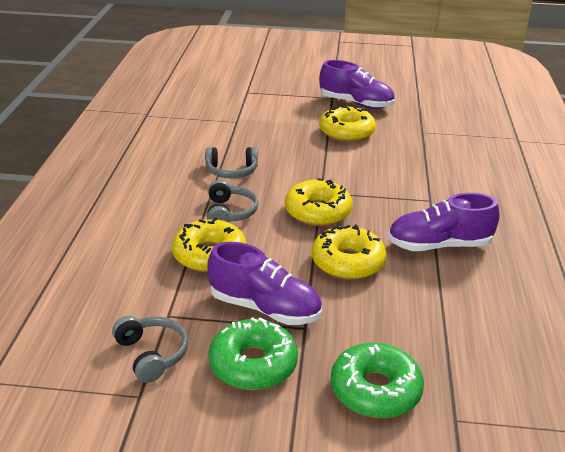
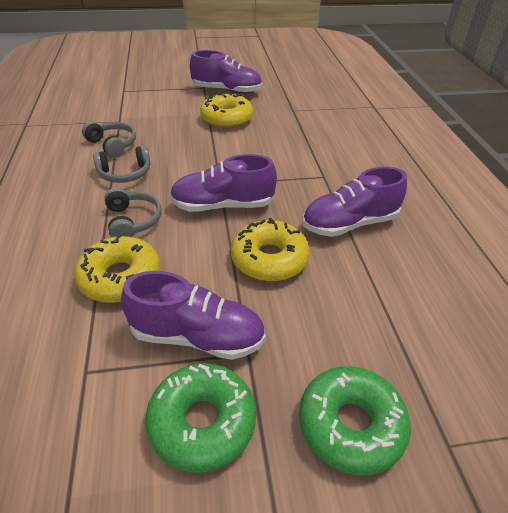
camera: 15 degrees left, 10 degrees up
grey headphones [112,316,188,383] -> grey headphones moved to [82,122,136,158]
yellow donut [285,178,353,226] -> purple shoe [170,154,277,212]

